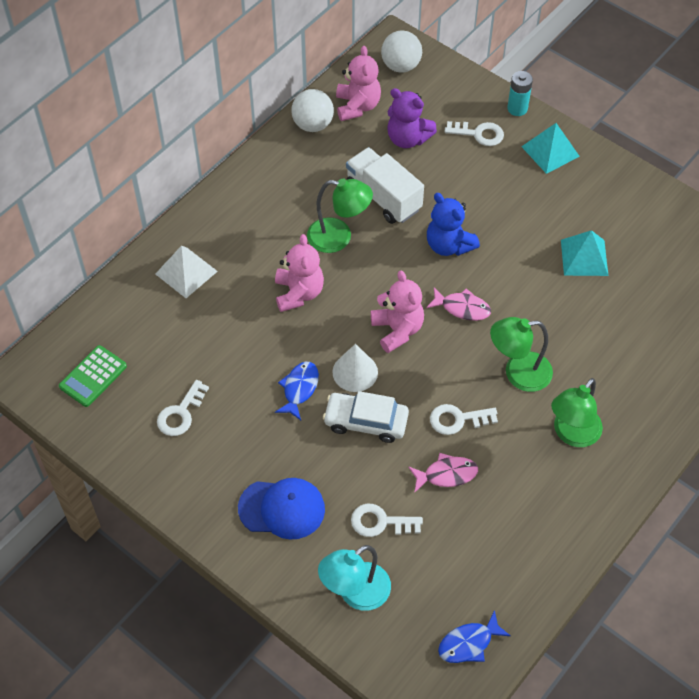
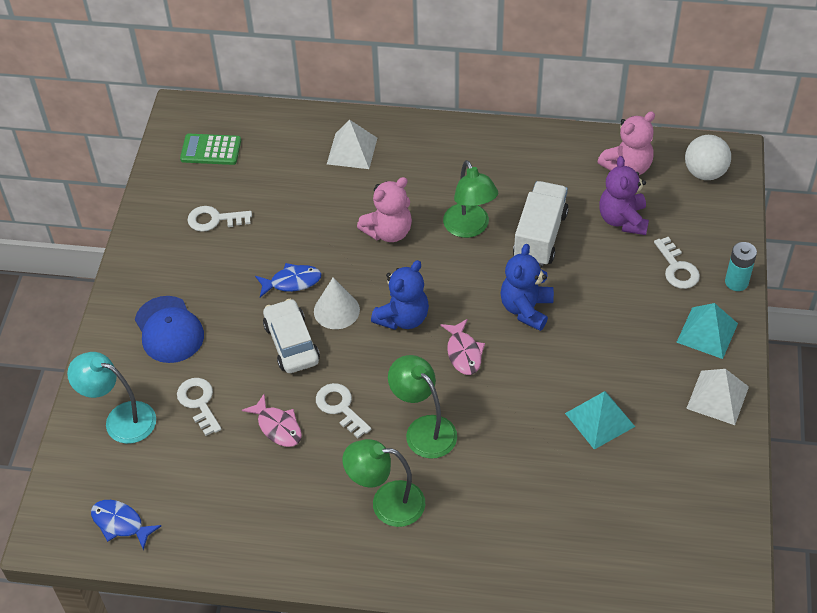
camera: 60 degrees right, 5 degrees down
white ball [291,89,334,132] -> none
pink teddy bear [371,270,424,353] -> blue teddy bear [371,260,429,330]
none -> white pyramid [686,369,749,425]

